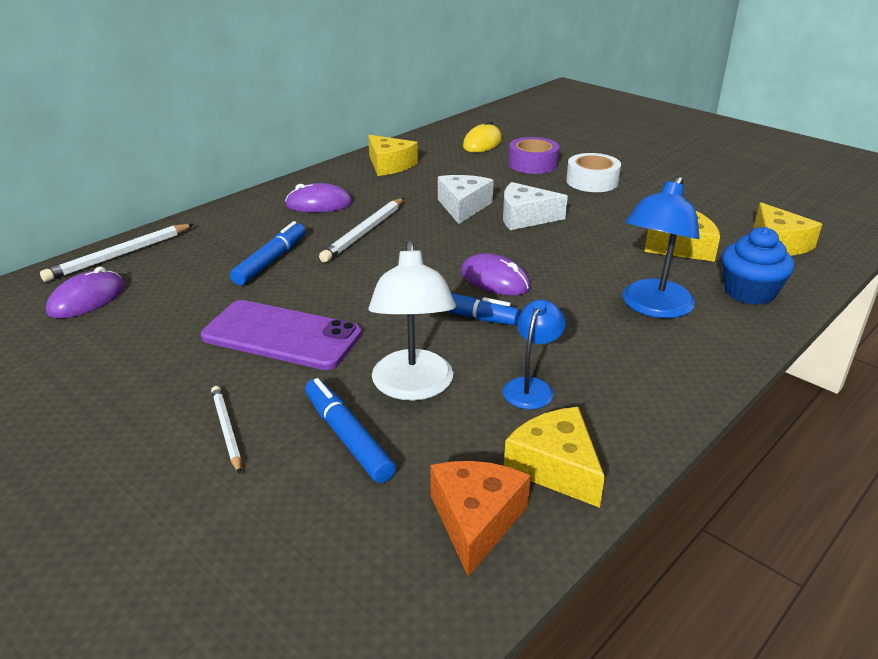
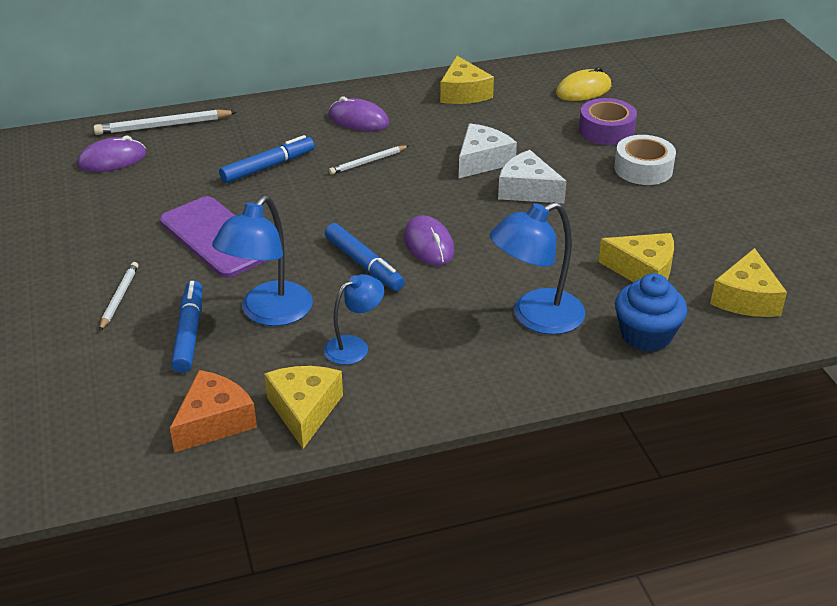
camera: 30 degrees right, 5 degrees up
white pencil [319,198,404,262] -> white pencil [329,145,408,175], size x0.62
white lamp [369,240,456,401] -> blue lamp [212,196,313,326]

